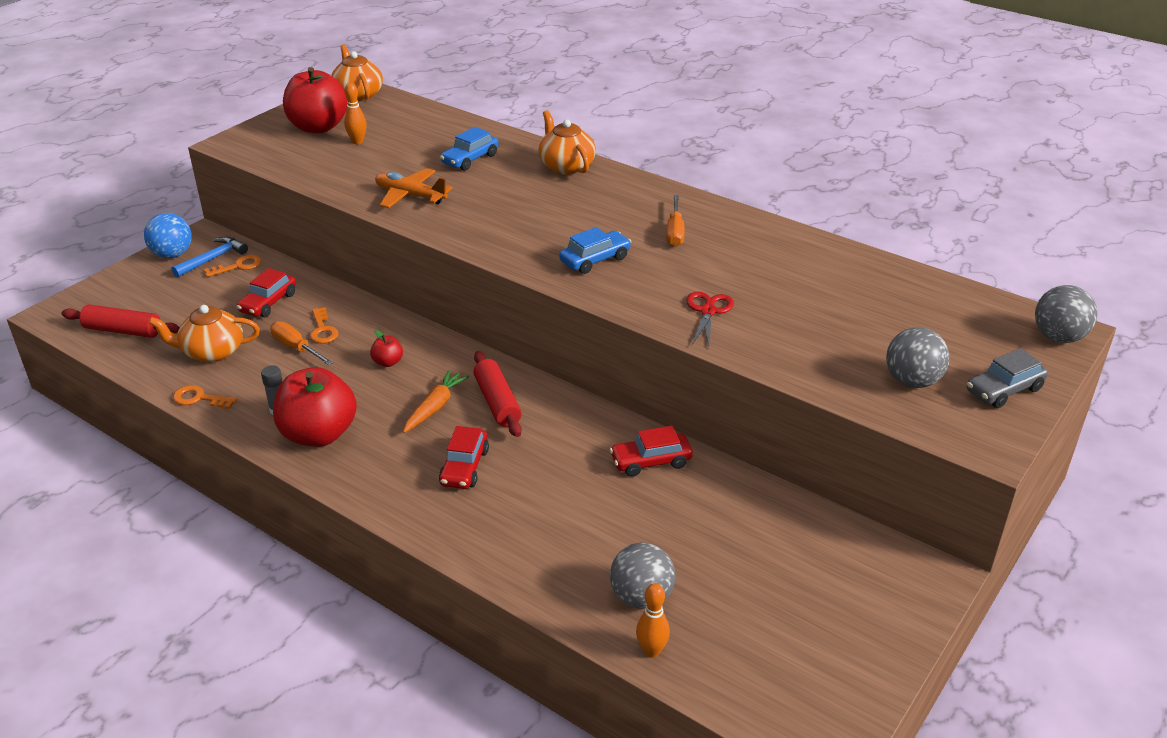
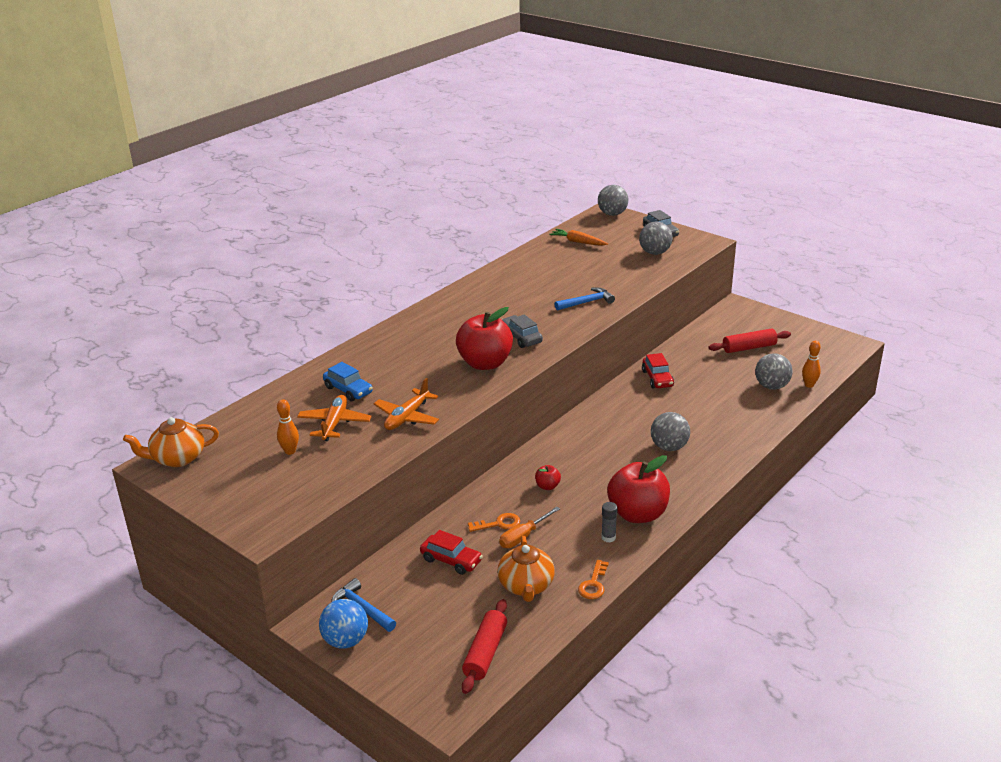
camera: 85 degrees left, 5 degrees down
orange key [204,255,261,277] -> none
red apple [283,67,348,133] -> red apple moved to [456,307,513,370]
orange carrot [403,370,469,433] -> orange carrot moved to [549,229,608,246]
red car [439,426,489,489] -> grey ball [651,412,690,451]
red rolling pin [473,351,522,437] -> red rolling pin moved to [709,328,791,353]
orange teapot [538,110,596,175] -> none
blue car [559,227,631,274] -> grey car [501,314,543,348]
orange screwdriver [666,195,685,247] -> none
red scissors [687,291,734,346] -> blue hammer [555,287,615,311]
none -> orange plane [297,395,372,441]

